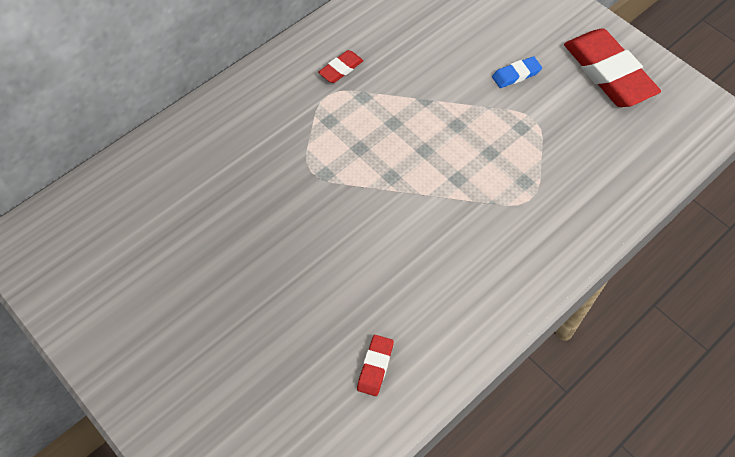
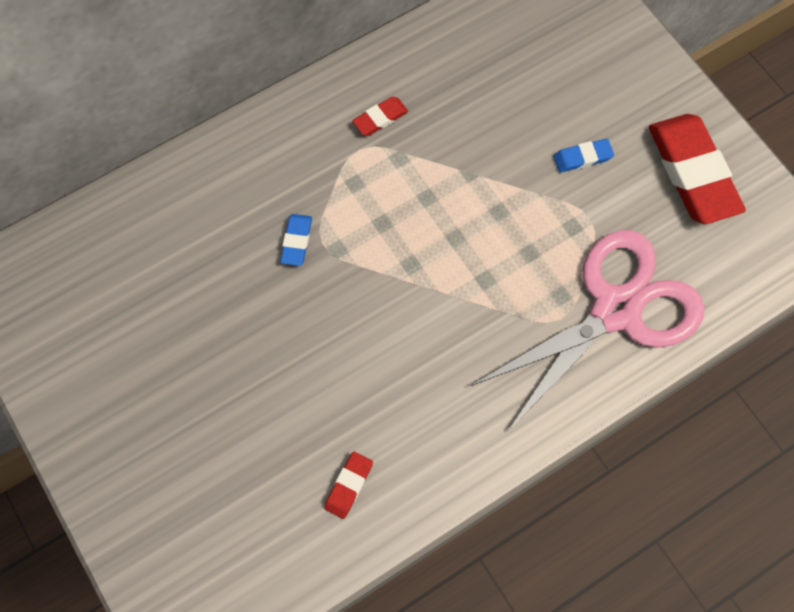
camera: 10 degrees right, 10 degrees up
none -> blue eraser [280,214,312,266]
none -> pink scissors [471,230,705,431]

